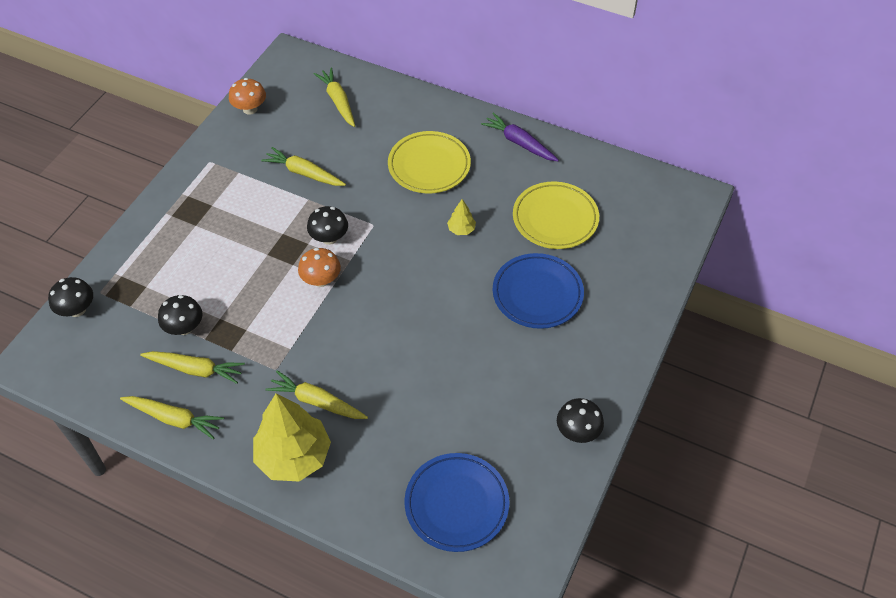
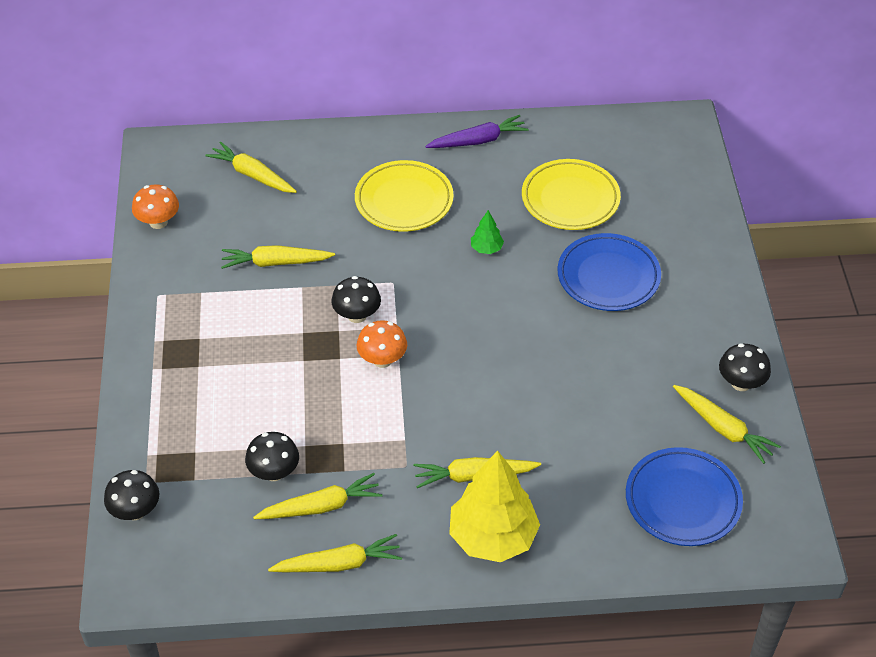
camera: 30 degrees left, 5 degrees down
yellow tree [447,199,476,235] -> green tree [471,210,504,254]
purple carrot [481,113,559,161] -> purple carrot turned 150 degrees clockwise [425,115,529,148]
none -> yellow carrot [673,385,781,464]

